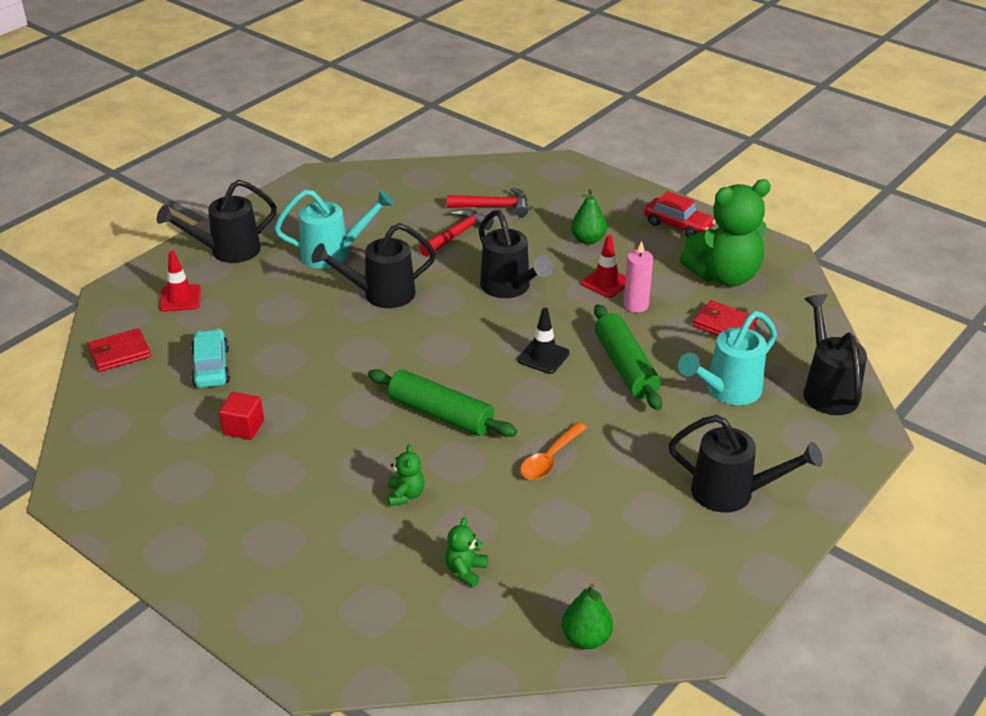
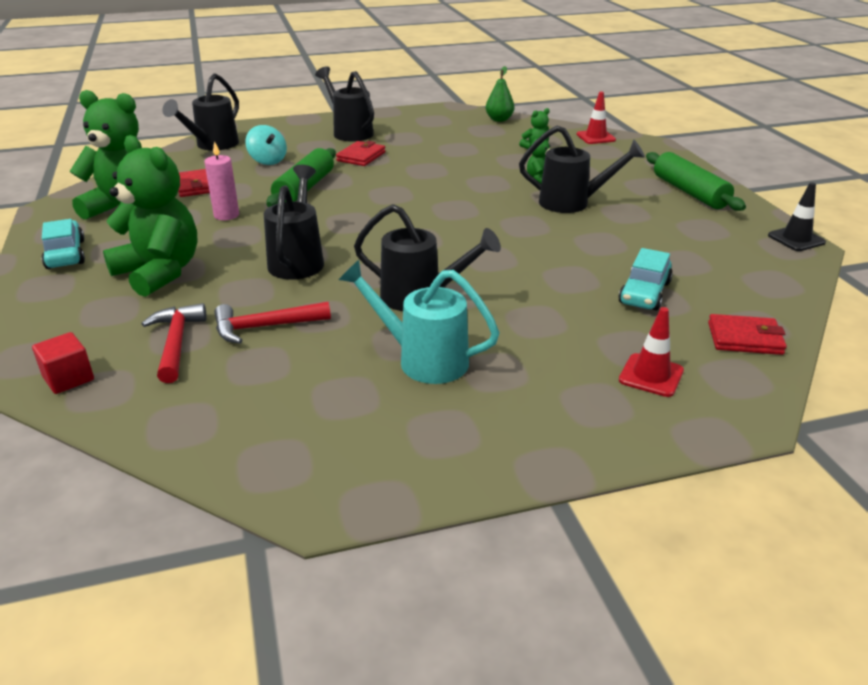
camera: 145 degrees left, 5 degrees down
black watering can [157,180,277,263] -> black watering can moved to [519,125,645,213]
red cube [219,392,264,440] -> red cube moved to [32,332,94,394]
green rolling pin [368,369,517,437] -> green rolling pin moved to [646,152,746,211]
red hammer [447,187,528,217] -> red hammer turned 45 degrees clockwise [142,303,207,383]
black traffic cone [517,308,570,374] -> black traffic cone moved to [768,182,826,251]
orange spoon [520,422,587,480] -> none
green pear [571,189,607,244] -> green teddy bear [103,135,198,297]
red traffic cone [581,235,626,298] -> red traffic cone moved to [577,92,616,144]
red car [644,191,716,237] -> turquoise car [41,219,85,269]
turquoise watering can [678,311,777,405] -> turquoise spinning top [245,125,287,165]
none -> red wallet [336,141,386,166]

